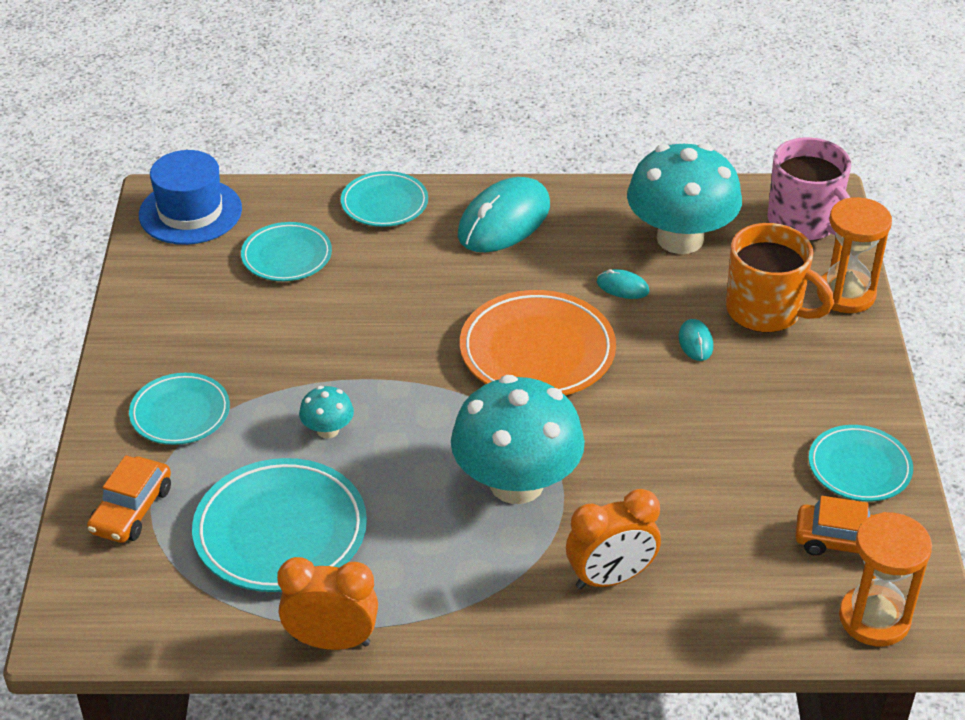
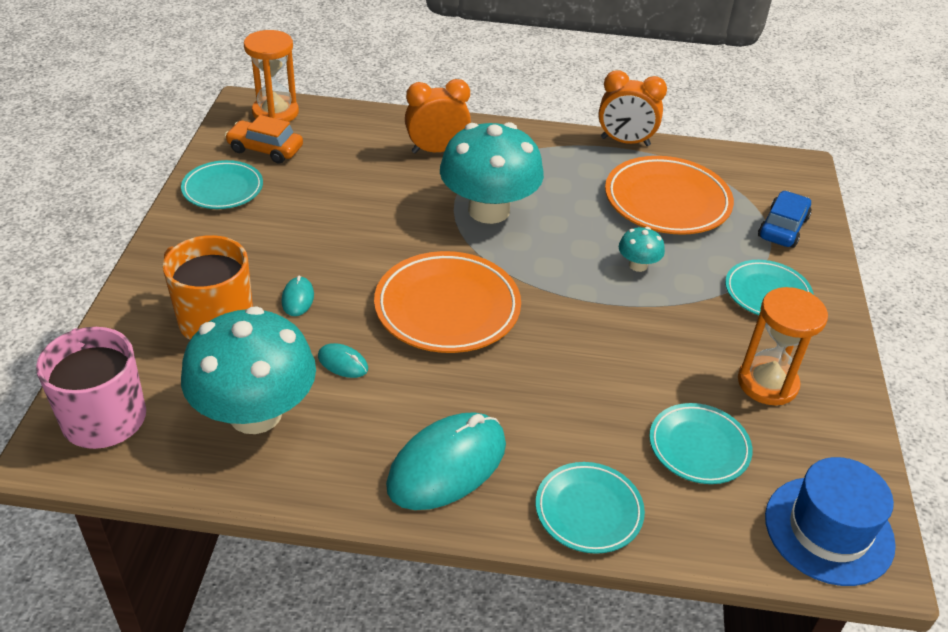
camera: 175 degrees left, 0 degrees up
orange car [87,455,171,543] -> blue car [758,191,812,248]
turquoise plate [192,458,367,592] -> orange plate [605,156,734,235]
orange hourglass [817,197,892,313] -> orange hourglass moved to [738,287,828,405]

